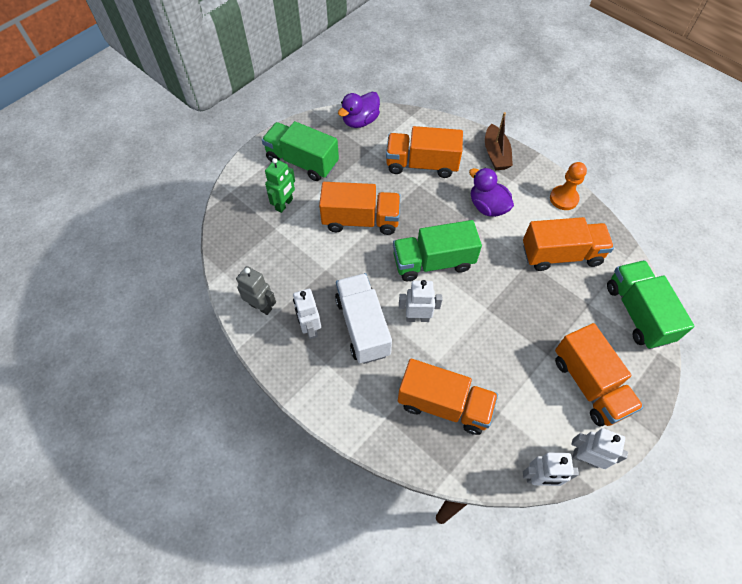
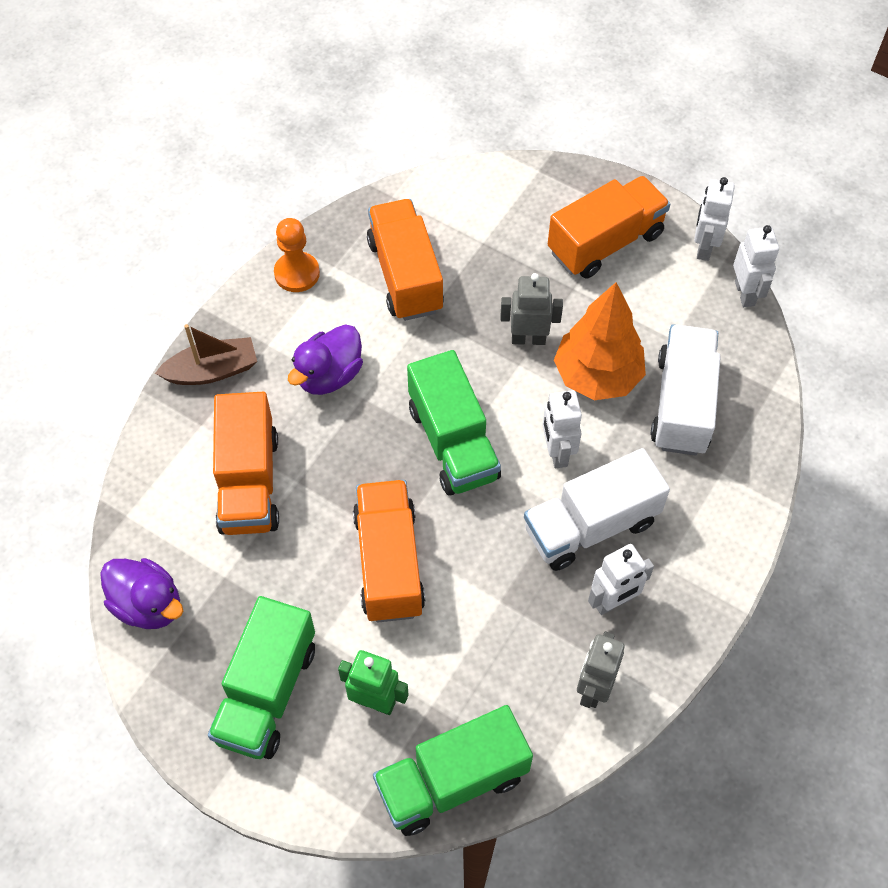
camera: 100 degrees left, 0 degrees up
orange truck [398,359,498,435] -> white truck [651,325,721,456]
green truck [607,260,695,349] -> green truck moved to [373,705,533,836]
none -> grey robot [500,273,563,345]
none -> orange tree [554,282,646,400]

